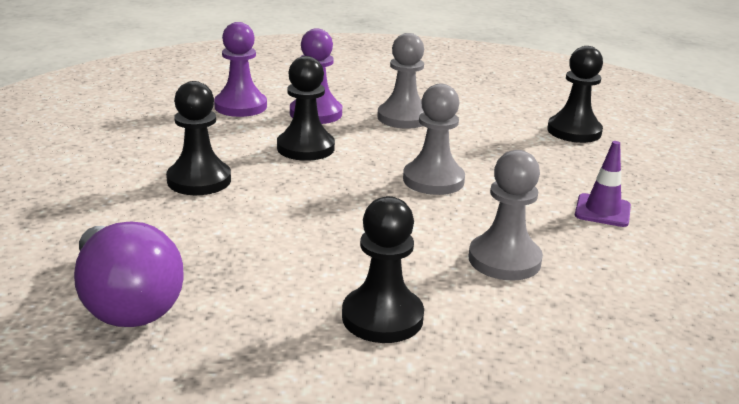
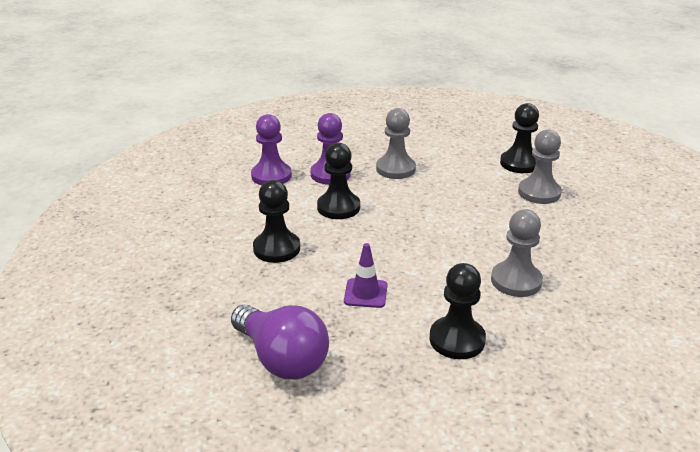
camera: 10 degrees left, 5 degrees up
grey pawn [403,84,465,195] -> grey pawn moved to [518,129,562,204]
purple traffic cone [575,141,631,227] -> purple traffic cone moved to [344,243,387,308]

